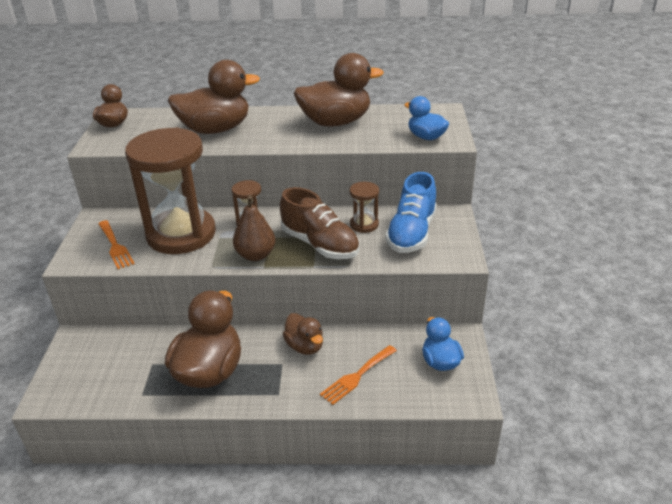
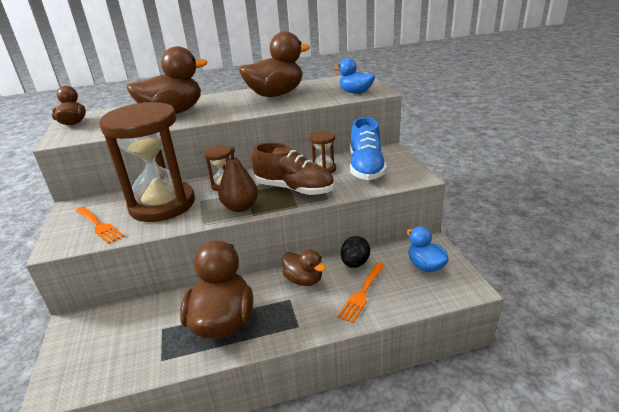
camera: 15 degrees left, 5 degrees down
none -> black egg [341,236,370,268]

